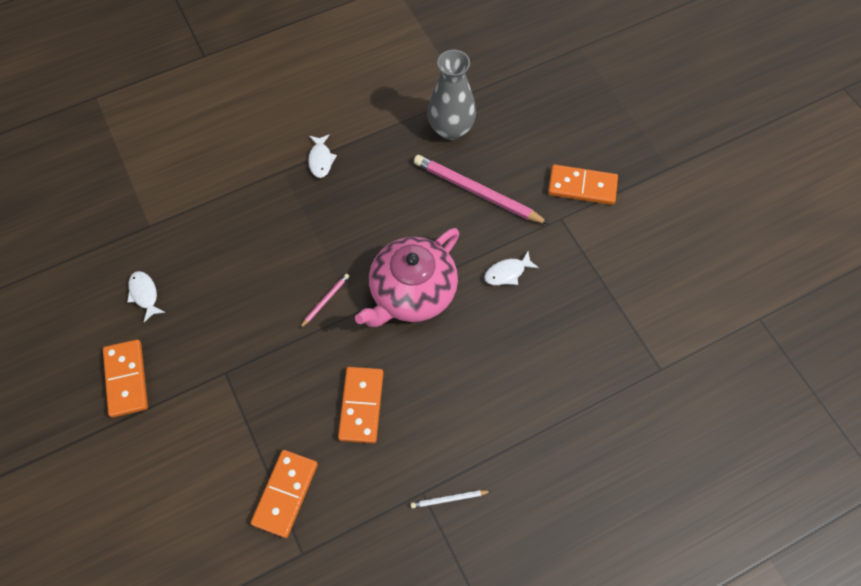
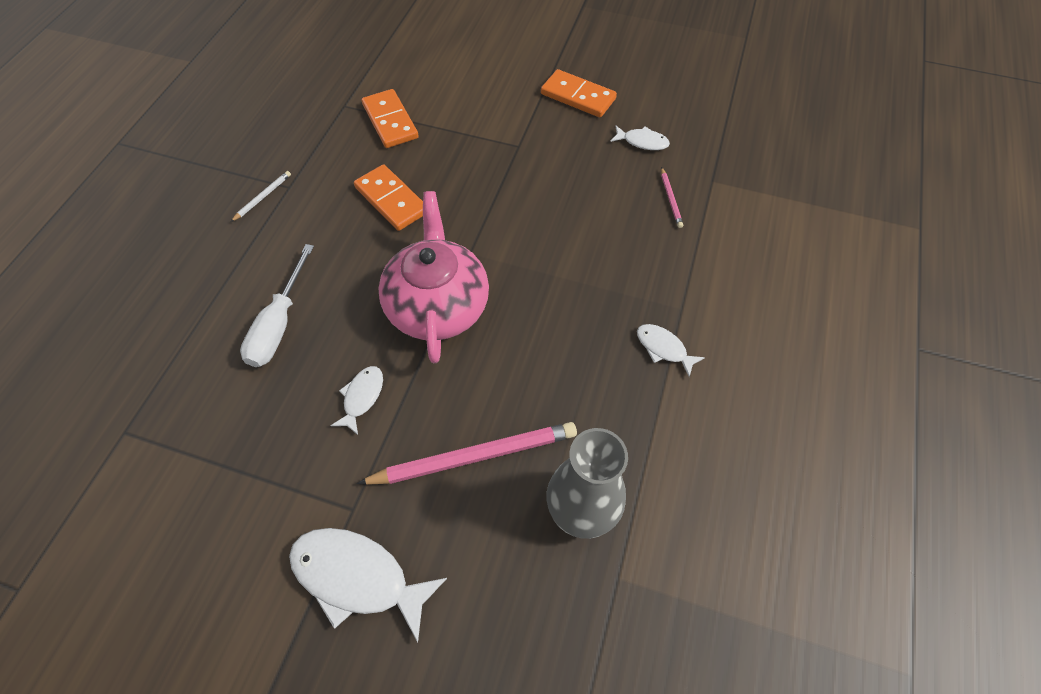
camera: 135 degrees right, 5 degrees down
pink pencil [300,274,350,328] -> pink pencil moved to [661,167,683,228]
orange domino [548,165,618,205] -> white fish [289,528,447,642]
none -> white screwdriver [240,244,314,367]

